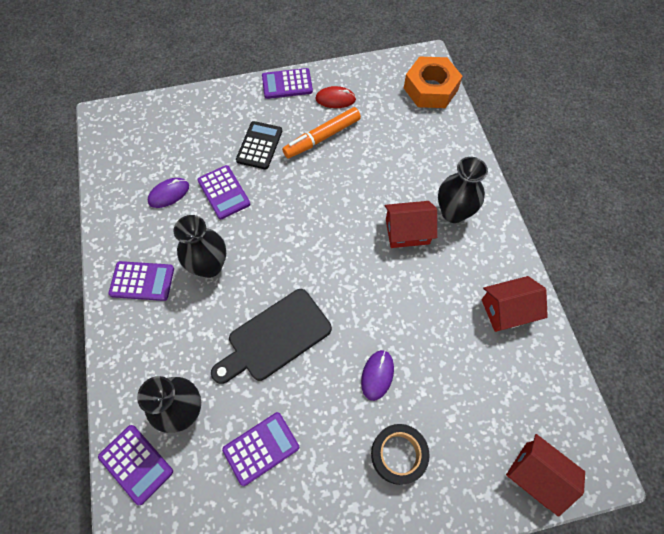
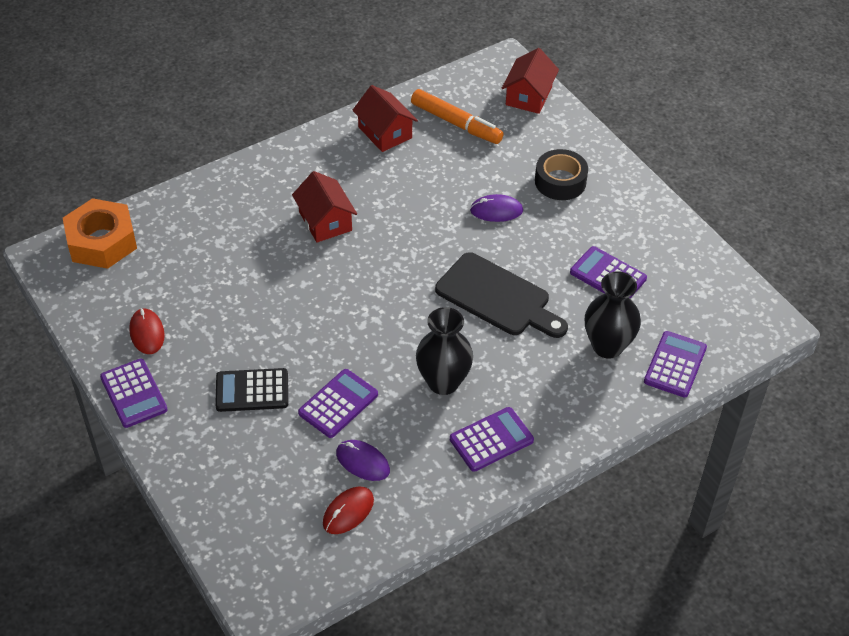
camera: 110 degrees left, 15 degrees down
purple calculator [108,261,174,301] -> purple calculator turned 75 degrees clockwise [450,407,534,472]
orange marker [282,107,361,158] -> orange marker moved to [411,89,504,144]
black vase [438,157,488,223] -> none
none -> red mouse [323,486,374,534]

